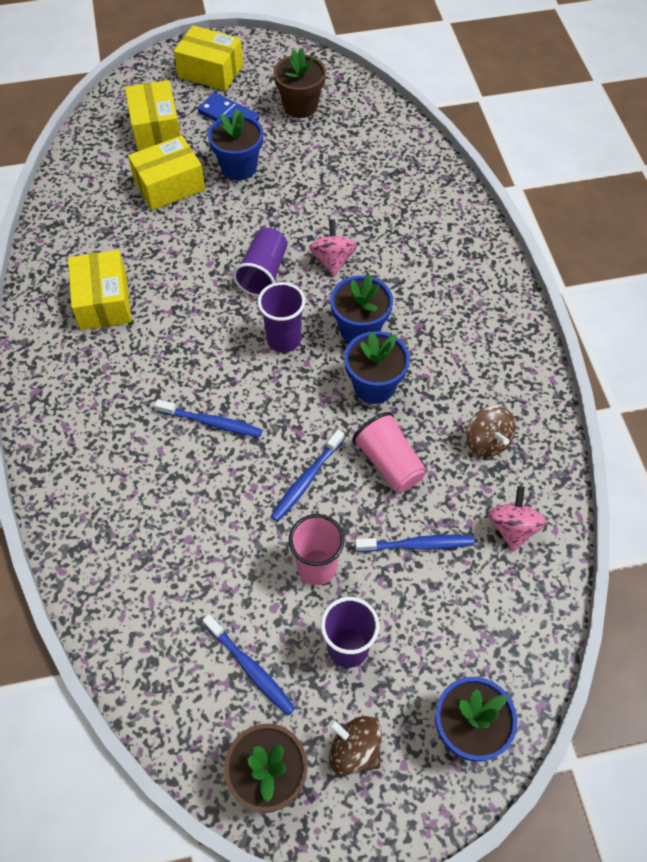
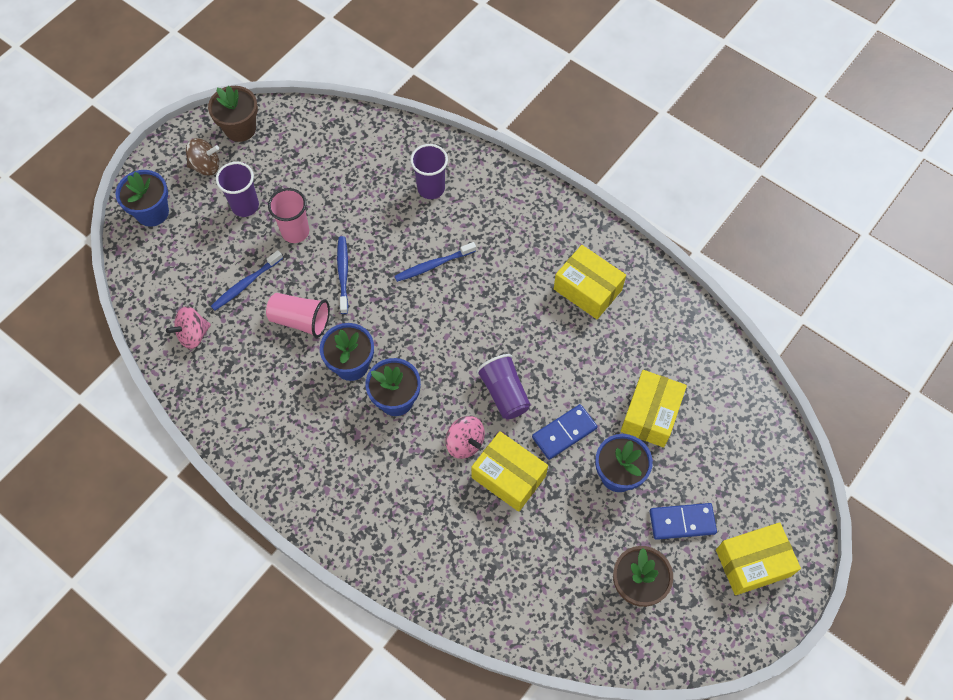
camera: 140 degrees right, 5 degrees up
yellow box [125,80,181,151] -> yellow box moved to [471,431,548,512]
blue toothbrush [203,614,295,716] -> none
purple cup [258,282,305,353] -> purple cup moved to [410,144,448,199]
brown spinning top [466,406,516,457] -> none
pink spinning top [488,486,546,552] -> pink spinning top turned 90 degrees clockwise [166,306,211,349]
none -> blue domino [532,404,598,460]

